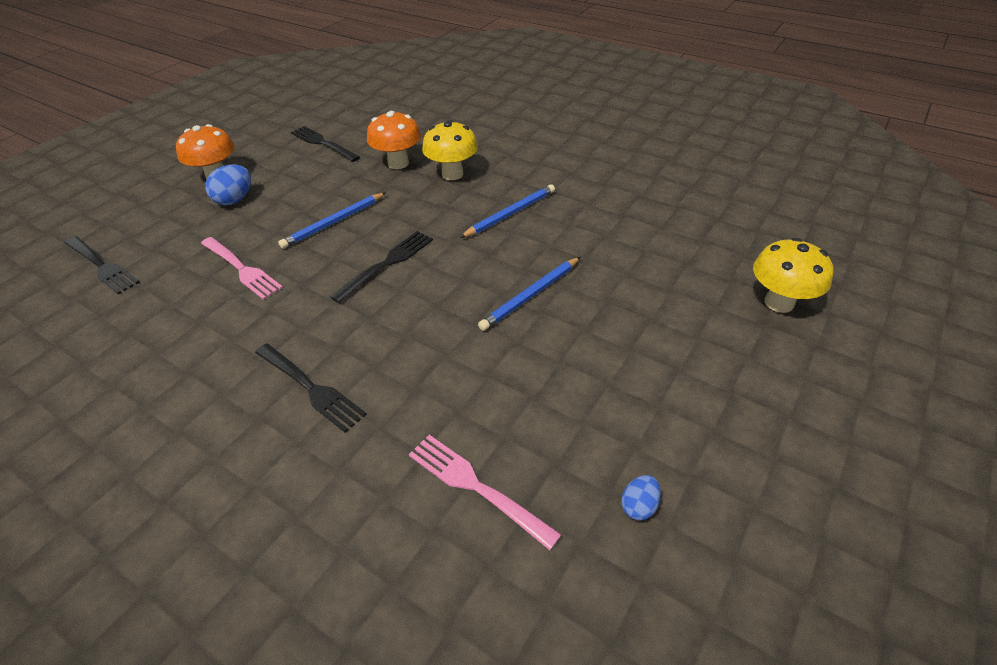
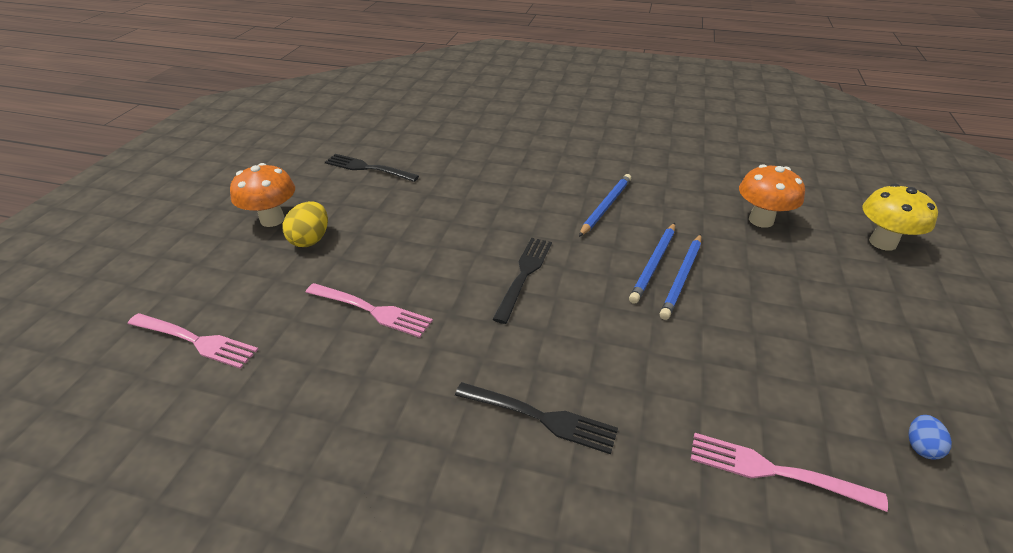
camera: 20 degrees left, 5 degrees down
black fork [64,236,140,294] -> pink fork [128,313,259,369]
blue egg [205,165,251,205] -> yellow egg [283,201,328,247]
blue pencil [278,192,386,249] -> blue pencil moved to [629,223,675,304]
orange mushroom [367,111,421,169] -> orange mushroom moved to [739,164,805,228]
yellow mushroom [422,120,478,180] -> none

